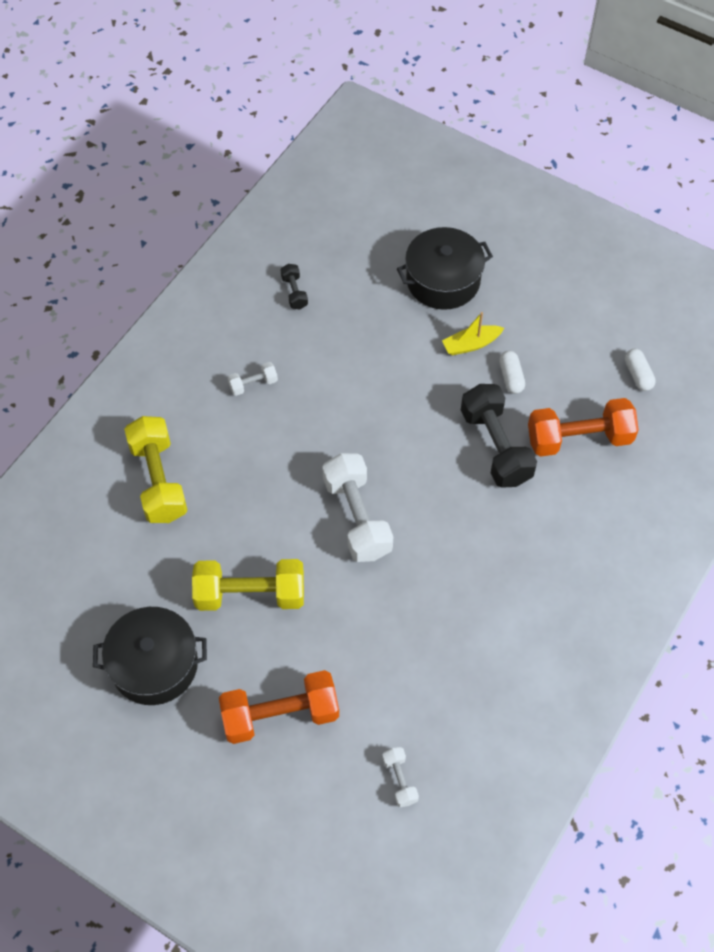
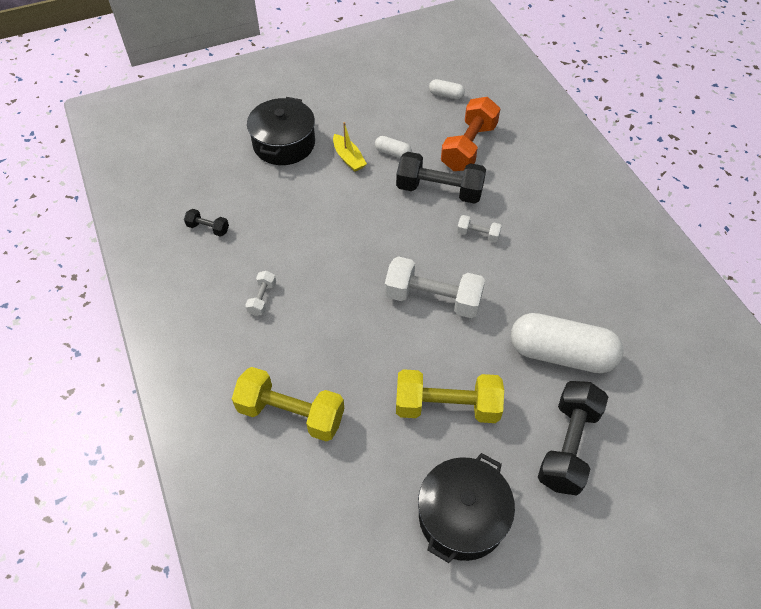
camera: 55 degrees left, 5 degrees down
yellow dumbbell [192,559,304,611] -> yellow dumbbell turned 60 degrees clockwise [396,369,504,423]
orange dumbbell [219,670,339,744] -> black dumbbell [538,381,608,496]
white dumbbell [382,747,419,807] -> white dumbbell moved to [457,215,502,242]
yellow boat [442,312,504,356] -> yellow boat turned 45 degrees counterclockwise [333,122,367,172]
none -> white capsule [511,313,624,373]

